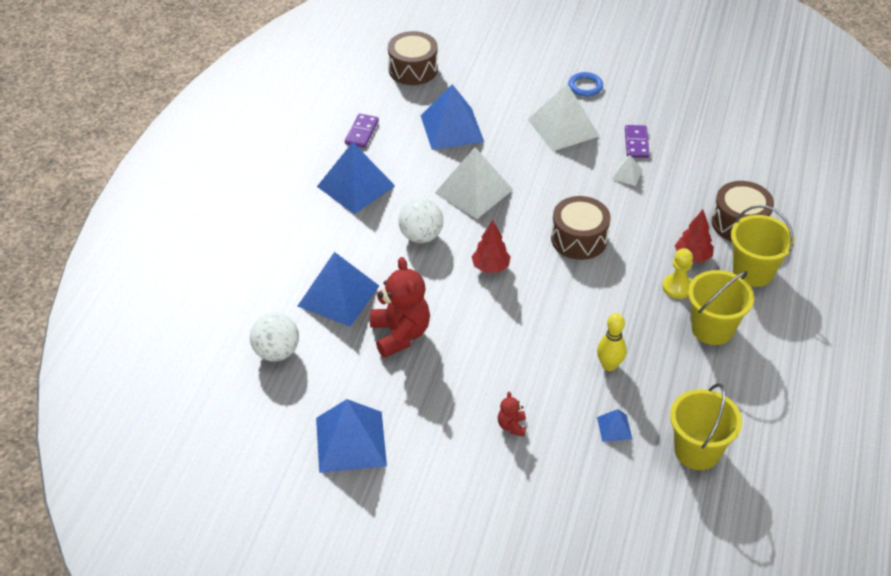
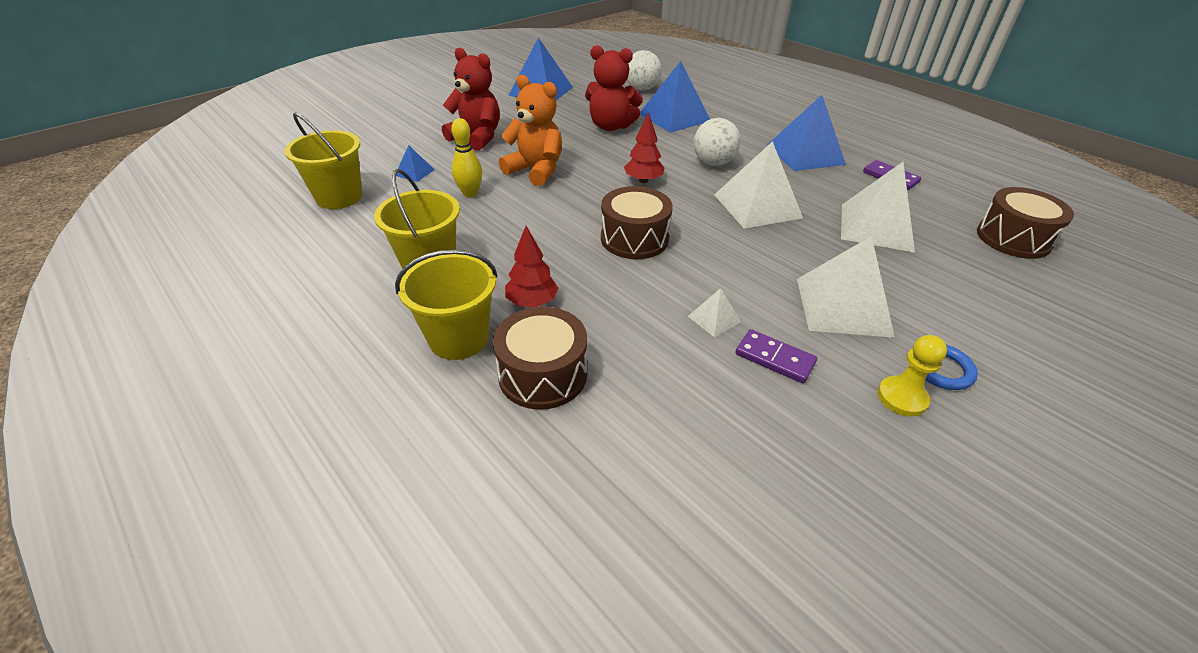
camera: 120 degrees right, 5 degrees down
blue pyramid [421,84,484,150] -> white pyramid [841,162,915,253]
red teddy bear [498,392,526,437] -> red teddy bear [442,48,500,151], size x2.15
yellow pawn [662,248,693,299] -> yellow pawn moved to [877,335,947,417]
none -> orange teddy bear [499,75,562,186]

